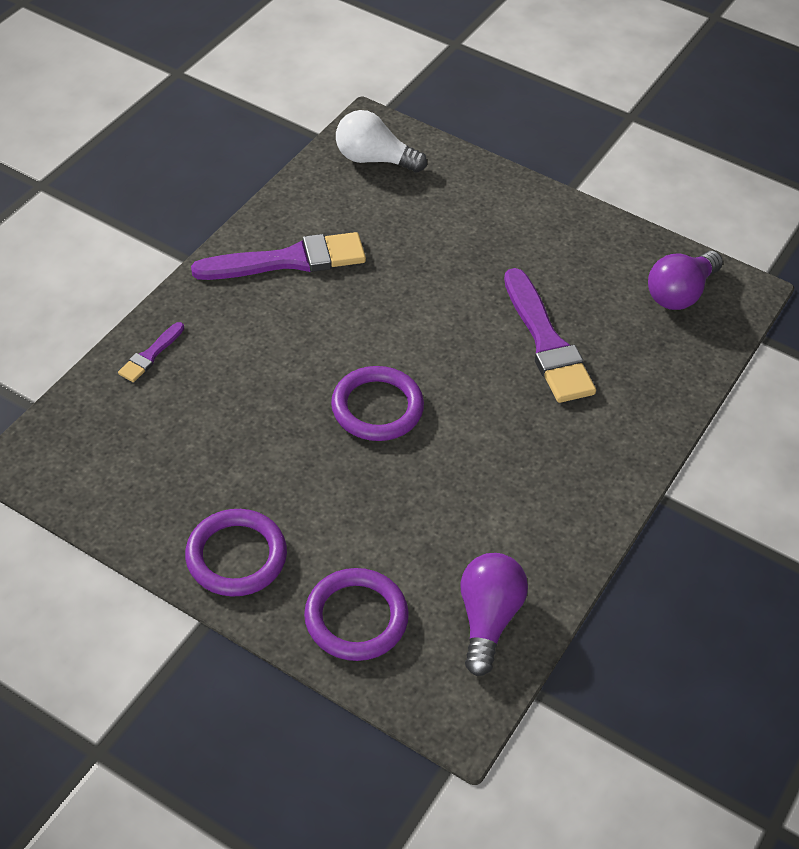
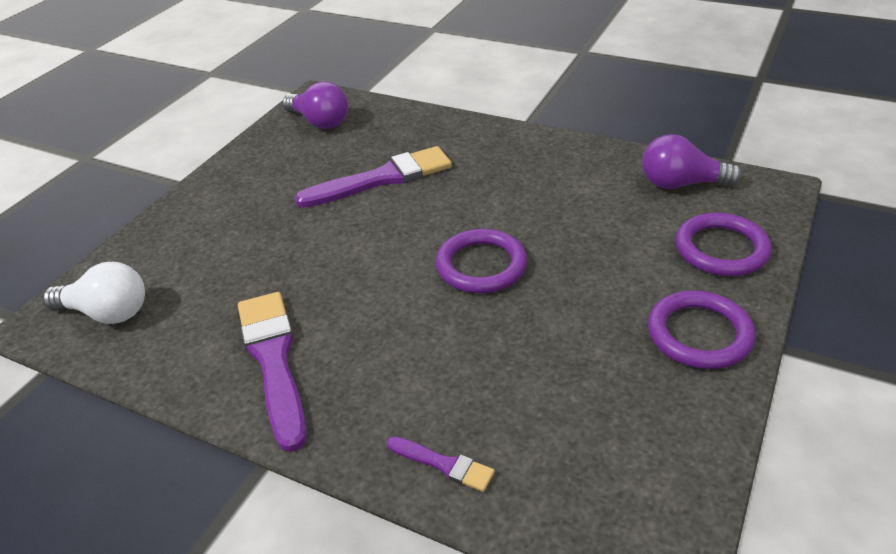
camera: 90 degrees left, 10 degrees down
white light bulb [336,110,427,173] -> white light bulb turned 90 degrees counterclockwise [43,262,145,324]

